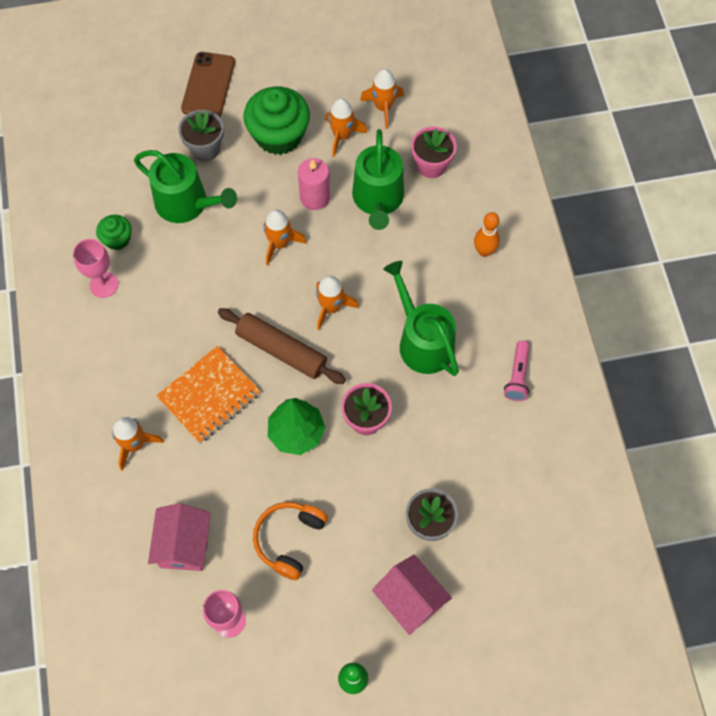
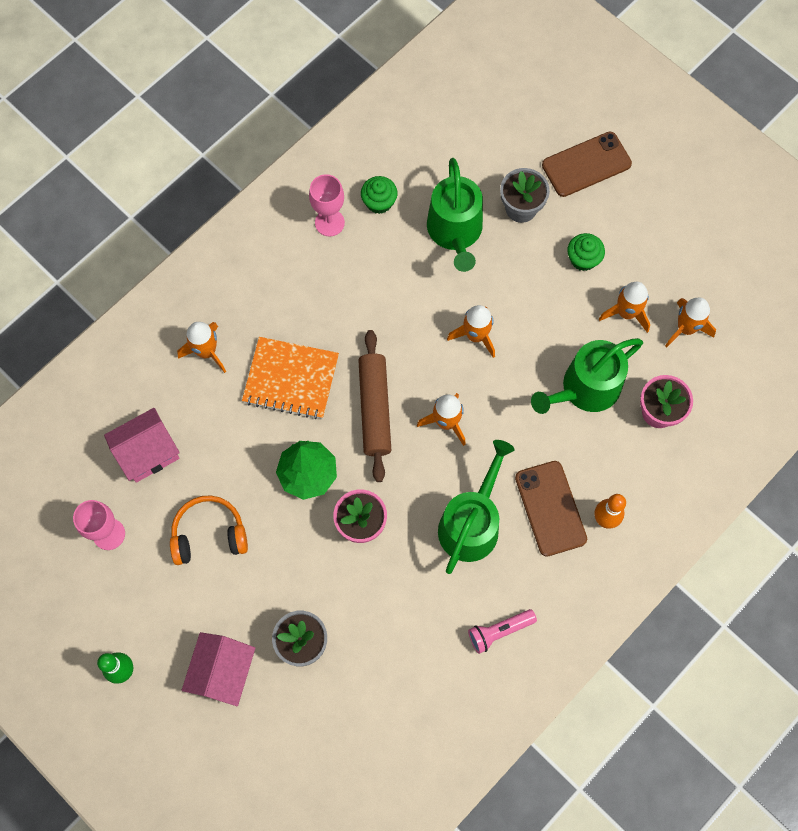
camera: 55 degrees right, 5 degrees up
green cupcake [243,86,310,155] -> green cupcake [567,233,605,271], size x0.51
pink candle [298,158,330,210] -> none
none -> brown phone [515,461,587,557]

